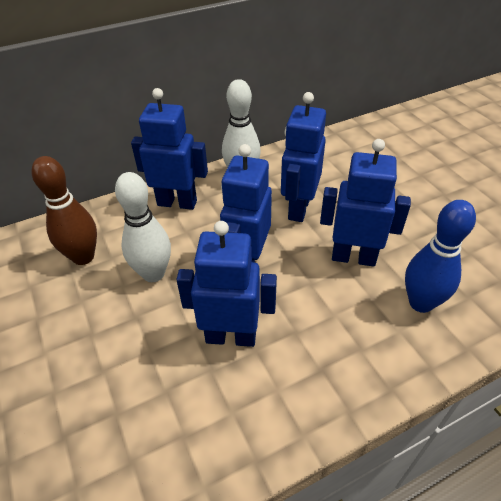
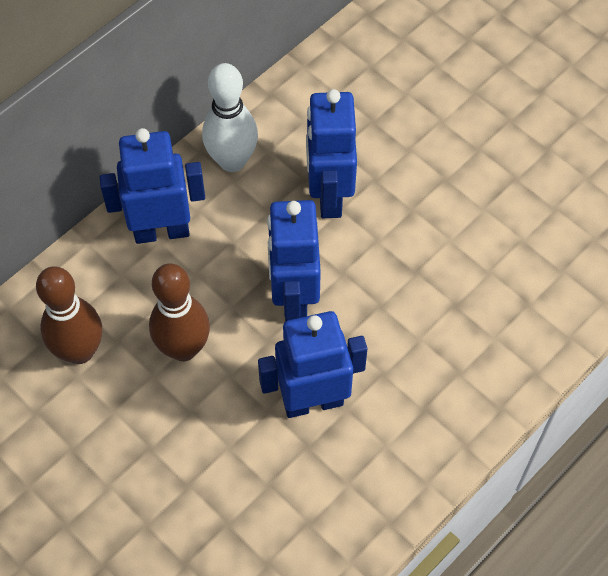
camera: 20 degrees left, 15 degrees up
white bowling pin [115,172,171,282] -> brown bowling pin [149,263,210,361]
blue robot [320,139,411,267] -> none
blue bowling pin [405,200,476,313] -> none

